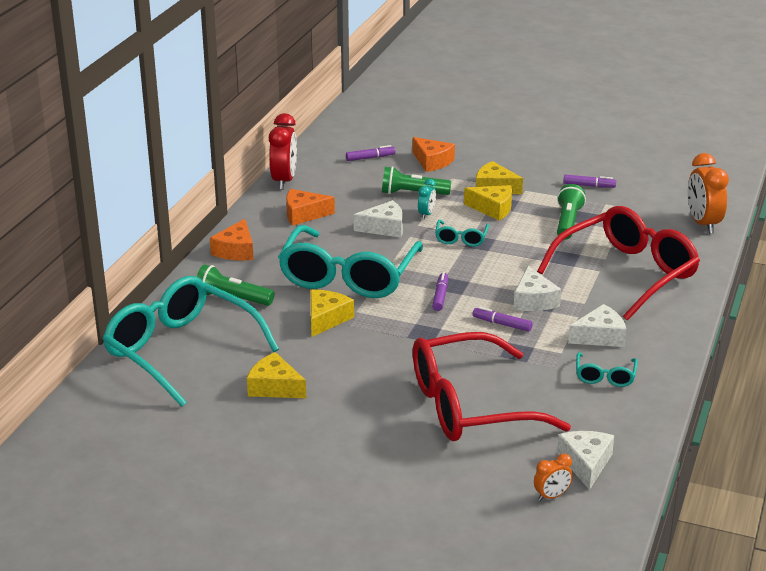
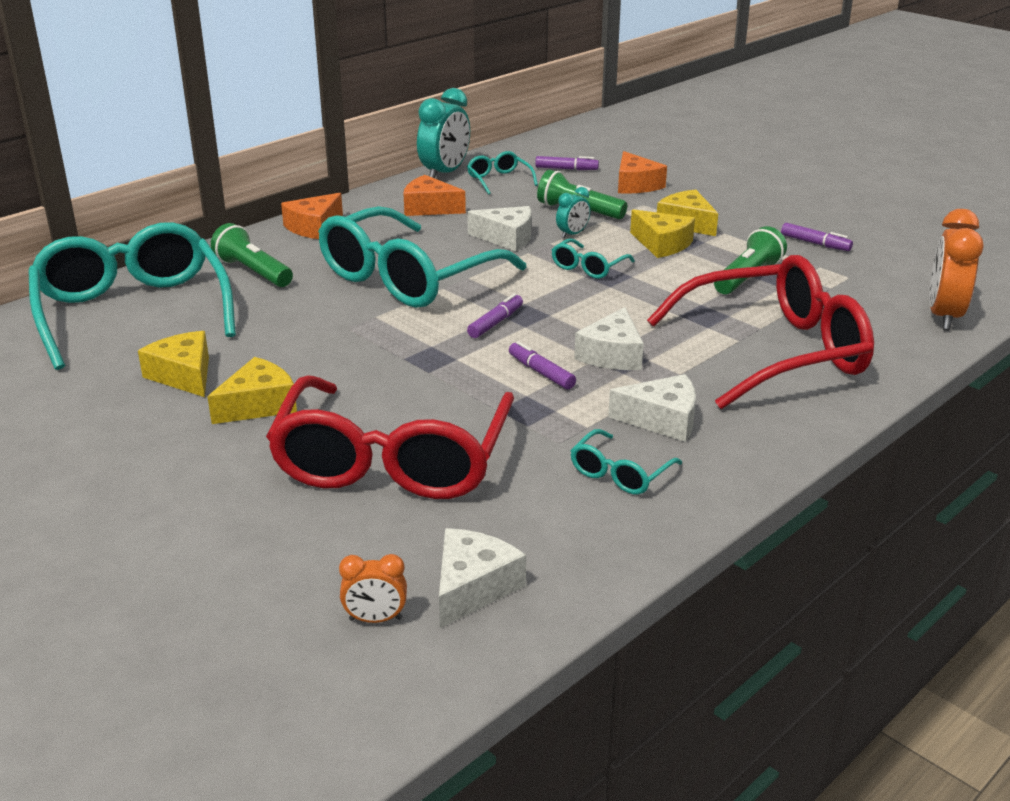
camera: 25 degrees right, 0 degrees up
red clock [269,113,297,190] -> turquoise clock [417,88,470,178]
yellow cheese [311,290,354,337] -> yellow cheese moved to [207,357,297,424]
red glasses [413,332,571,441] -> red glasses turned 90 degrees counterclockwise [266,375,514,499]
none -> turquoise glasses [467,151,538,195]

